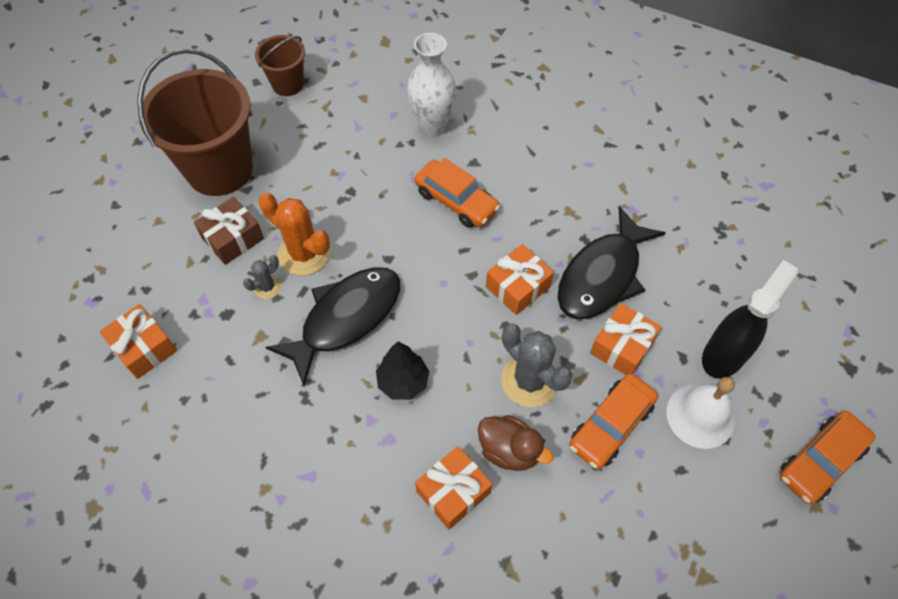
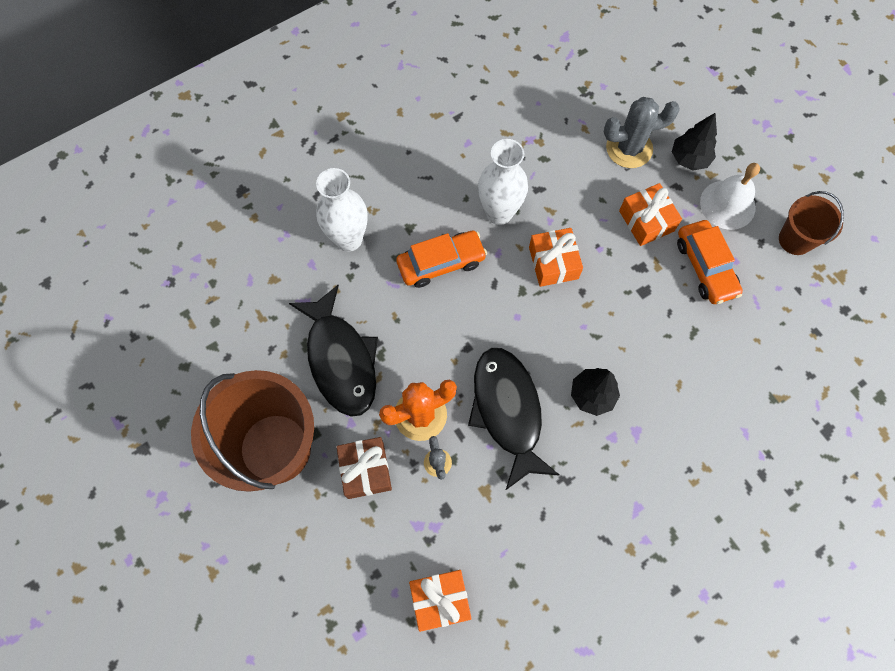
camera: 60 degrees left, 10 degrees up
brown bucket [255,35,305,96] -> brown bucket moved to [779,191,844,255]
orange gift [415,446,492,530] -> none
brown duck [478,415,553,471] -> none
grey cactus [501,323,572,407] -> grey cactus moved to [604,97,680,168]
black fish [558,206,666,319] -> black fish moved to [289,285,378,417]
black spray bottle [702,260,798,379] -> black tree [672,112,717,171]
orange car [780,411,875,504] -> none
none -> white vase [478,139,528,225]

